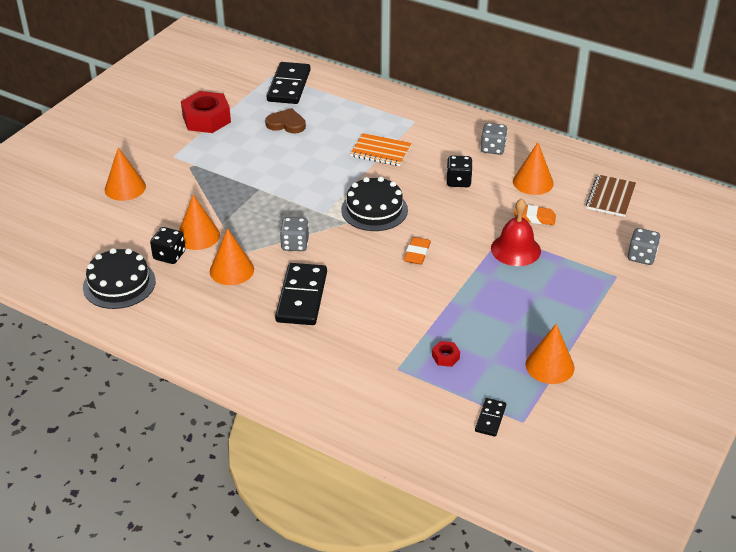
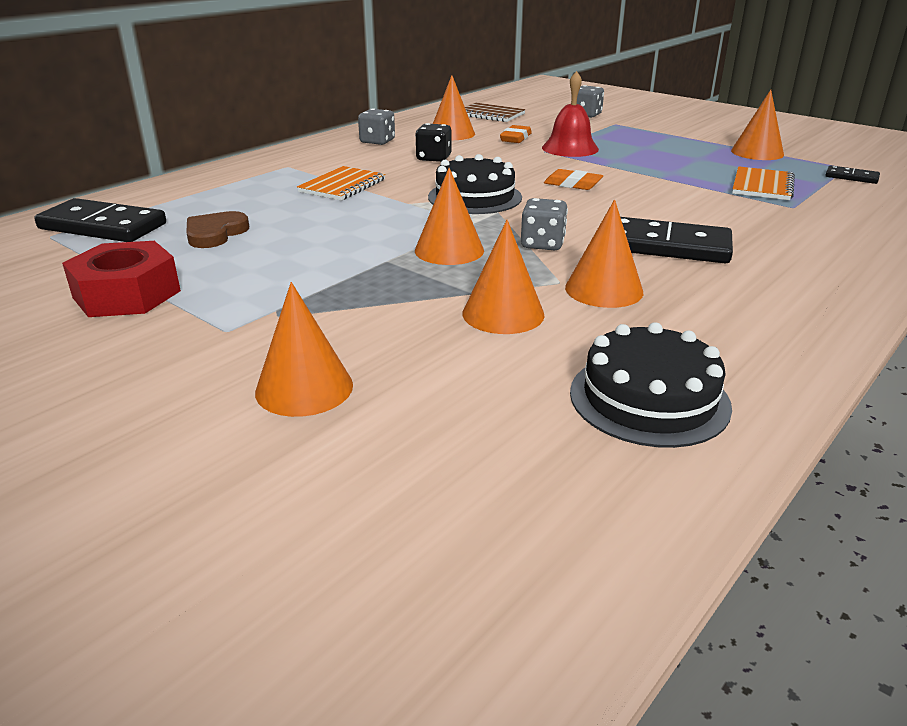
camera: 80 degrees left, 10 degrees down
black dice [150,227,185,264] -> none
red nut [432,341,460,367] -> orange notebook [732,166,795,200]
none -> orange cone [415,168,484,265]

